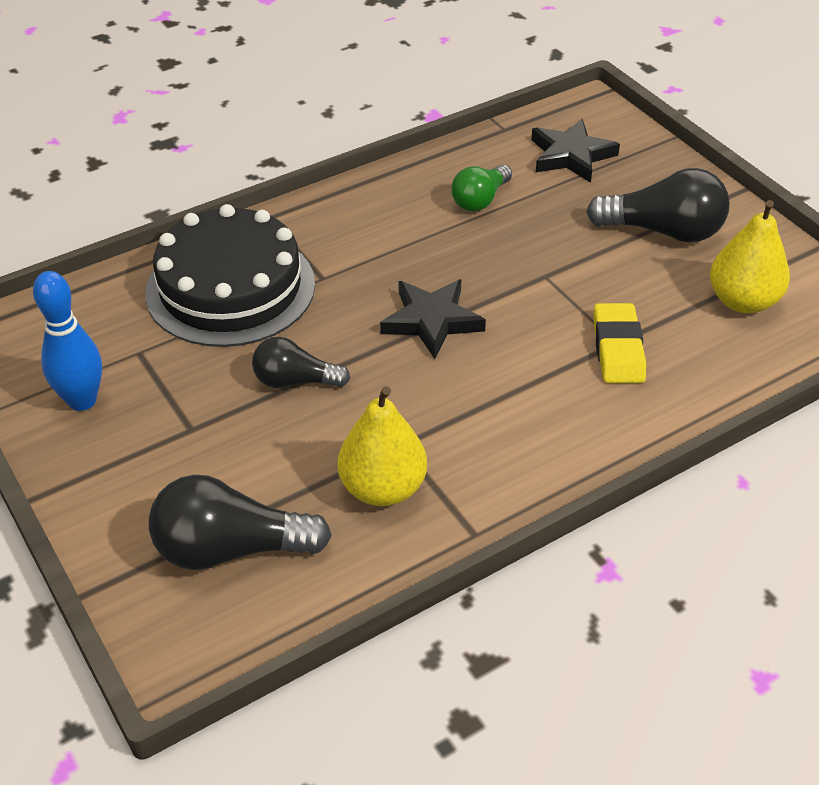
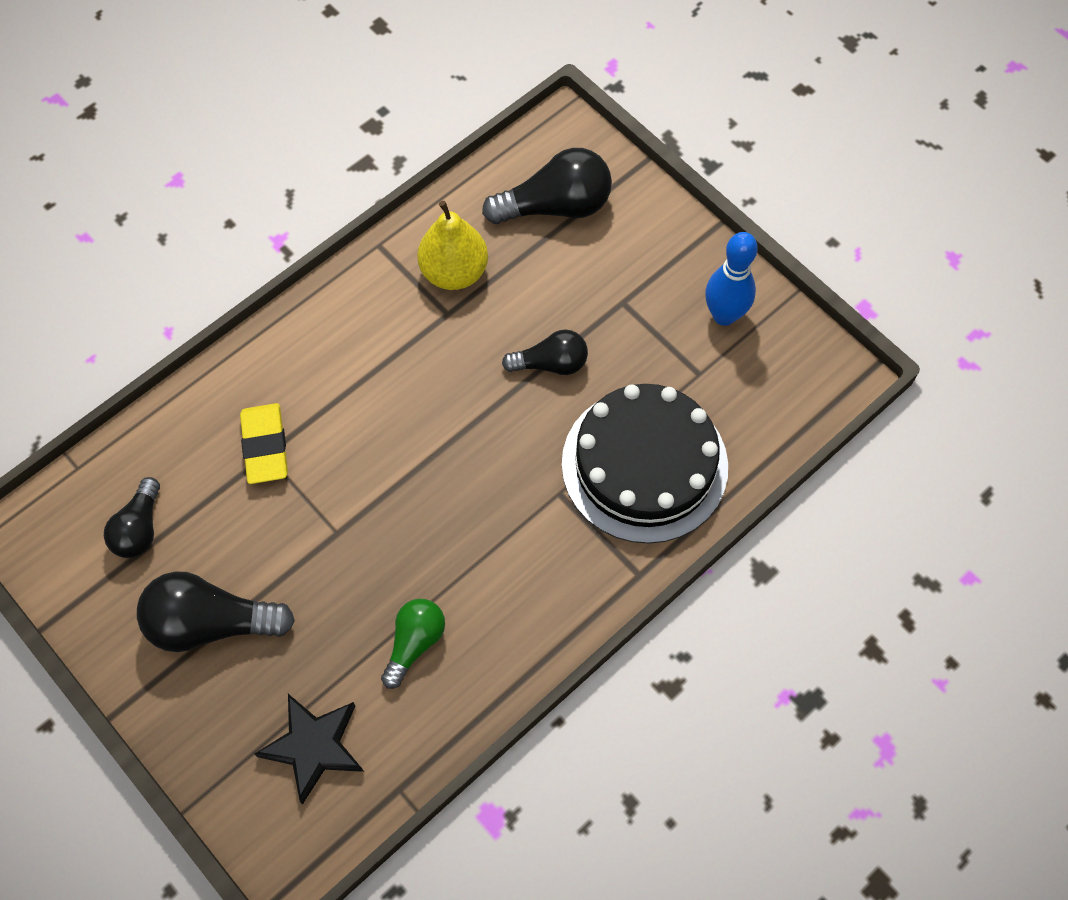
camera: 170 degrees right, 20 degrees up
black star [380,279,486,359] -> none
yellow pear [710,200,790,313] -> black light bulb [104,477,160,558]

